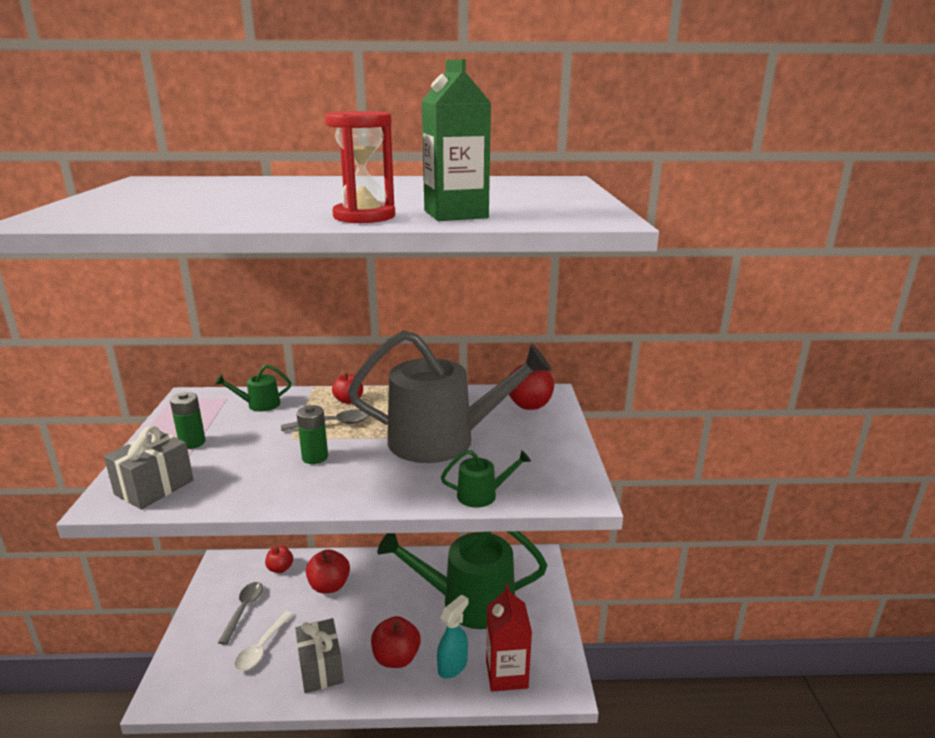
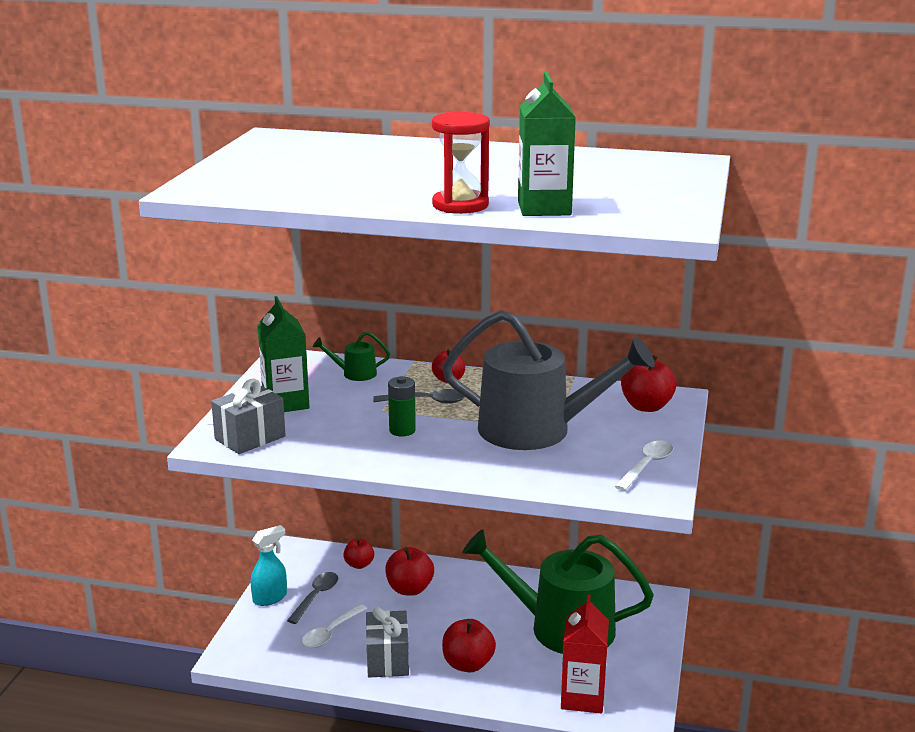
camera: 15 degrees right, 0 degrees up
green battery [170,392,206,449] -> green carton [257,296,310,412]
turquoise spray bottle [437,594,468,679] -> turquoise spray bottle moved to [251,525,287,606]
green watering can [441,450,531,508] -> none
none -> white spoon [614,441,673,491]

